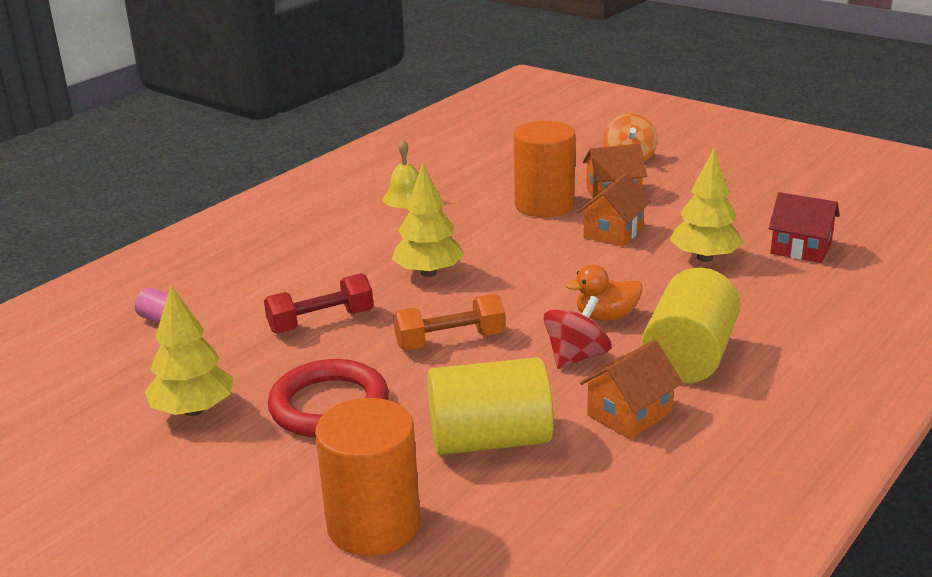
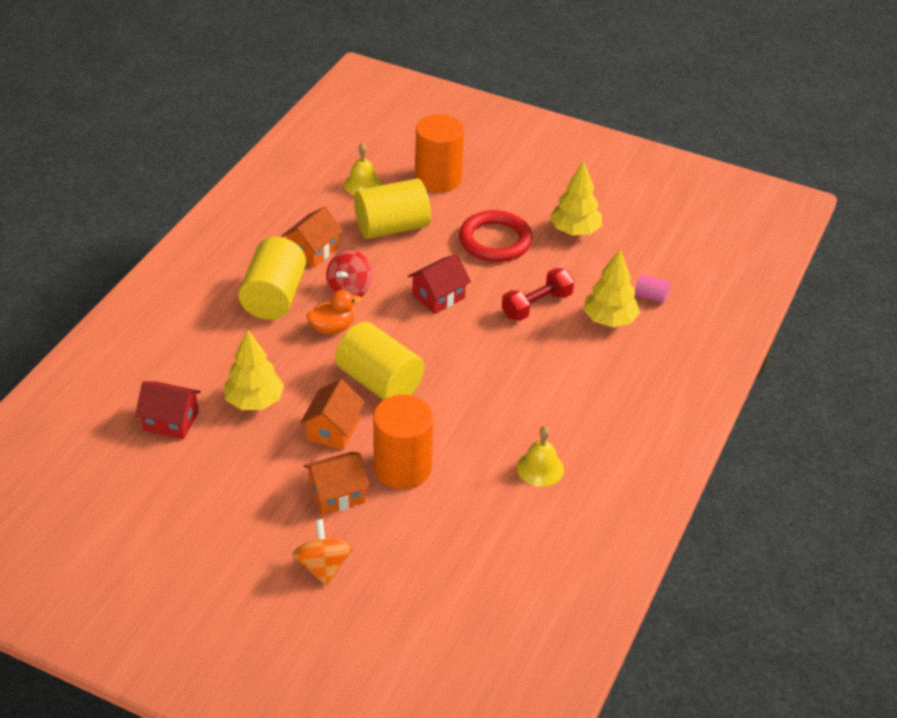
camera: 165 degrees right, 15 degrees up
yellow tree [392,164,464,277] -> yellow tree moved to [583,249,640,327]
orange dumbbell [393,294,505,350] -> red house [408,254,471,314]
none -> yellow cylinder [335,322,424,400]
none -> yellow bell [344,143,382,195]

